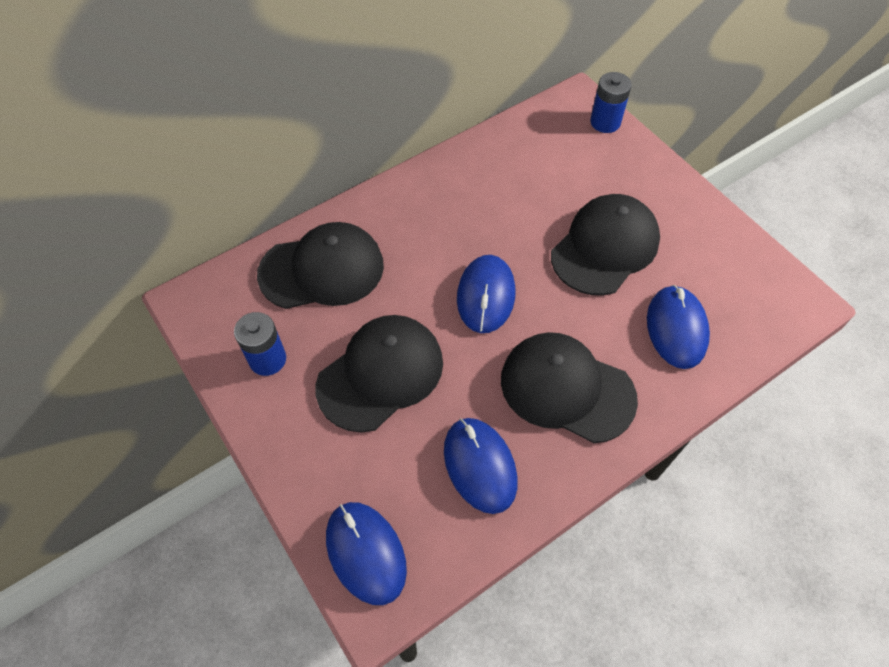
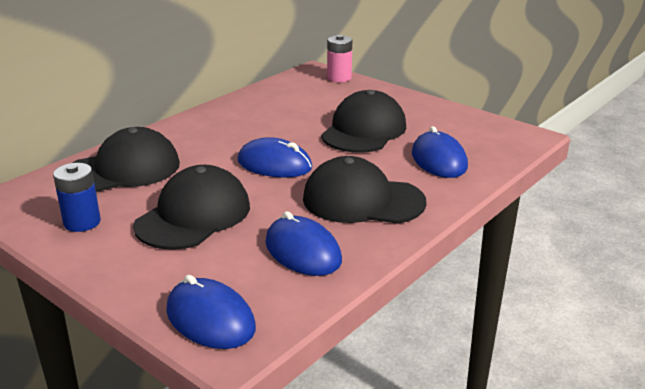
camera: 15 degrees left, 30 degrees down
blue mouse [457,255,515,333] -> blue mouse turned 60 degrees counterclockwise [238,137,312,178]
blue battery [590,72,632,133] -> pink battery [327,35,352,82]

